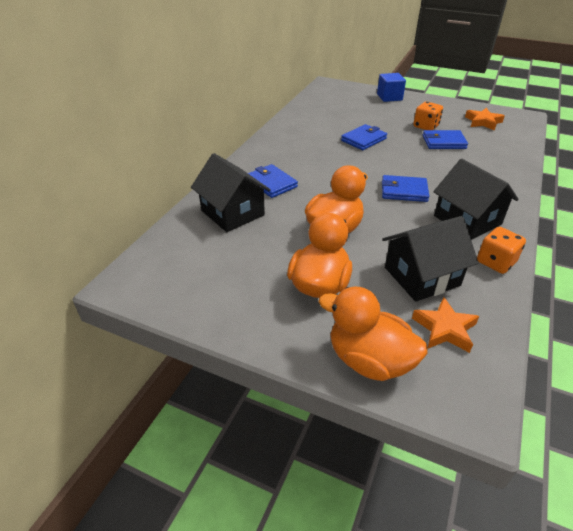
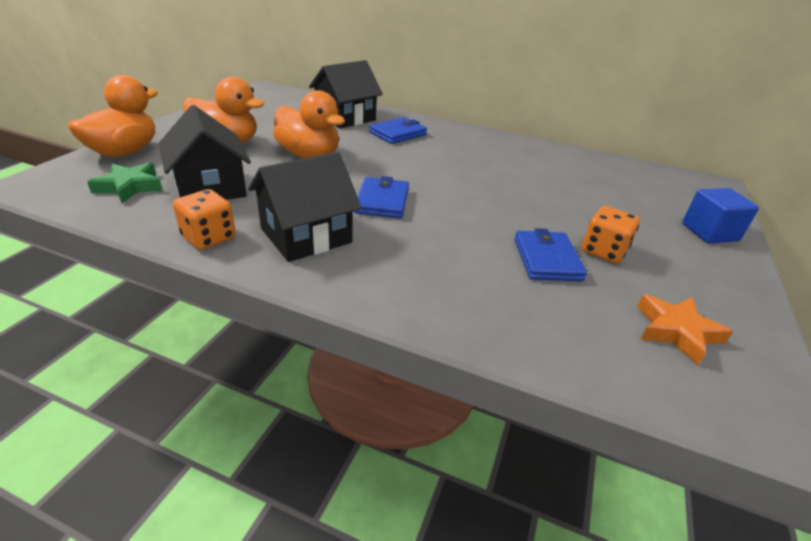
camera: 85 degrees right, 5 degrees down
blue wallet [341,124,387,150] -> none
orange star [412,297,479,353] -> green star [87,163,163,203]

